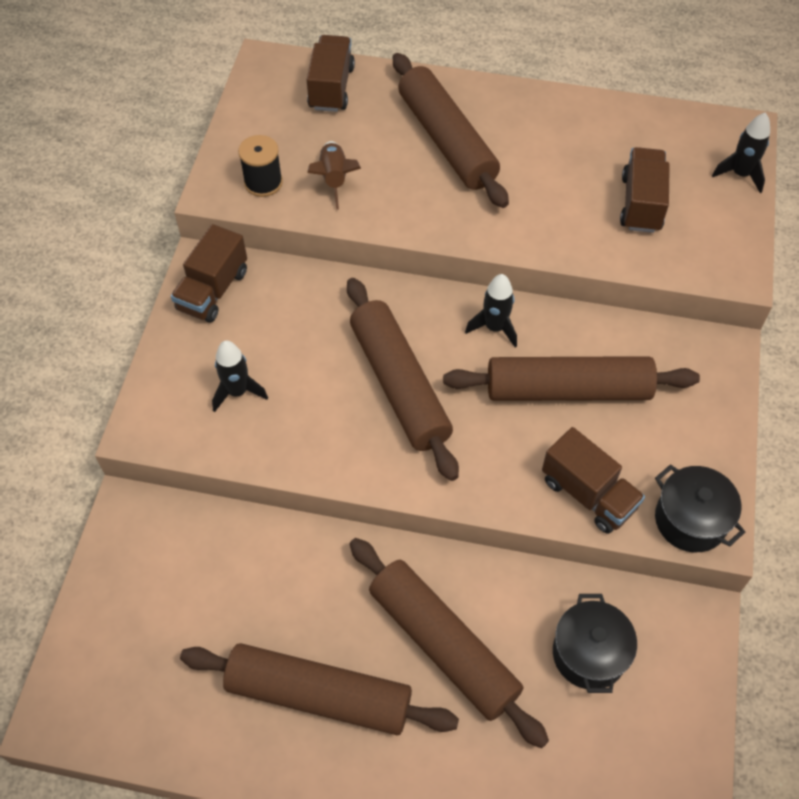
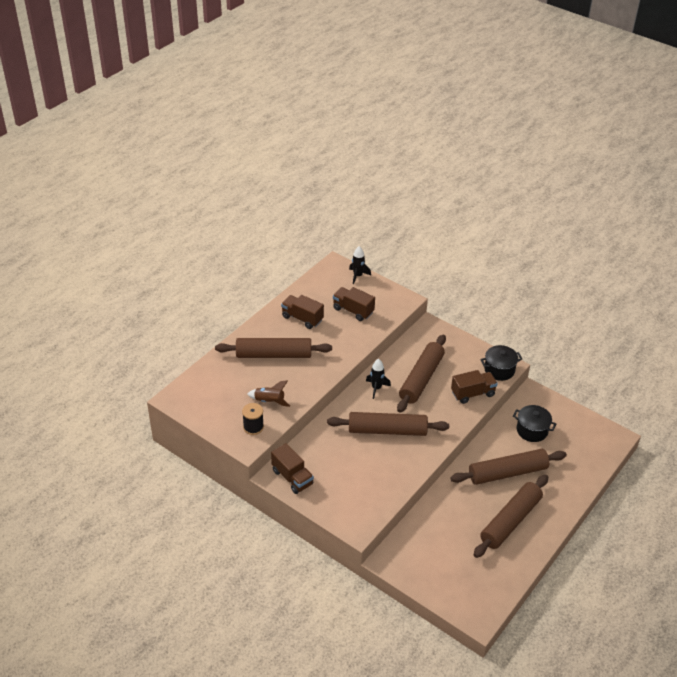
camera: 65 degrees left, 15 degrees down
black rocket [212,341,268,412] -> none
brown truck [306,35,355,112] -> brown truck moved to [281,295,324,329]

